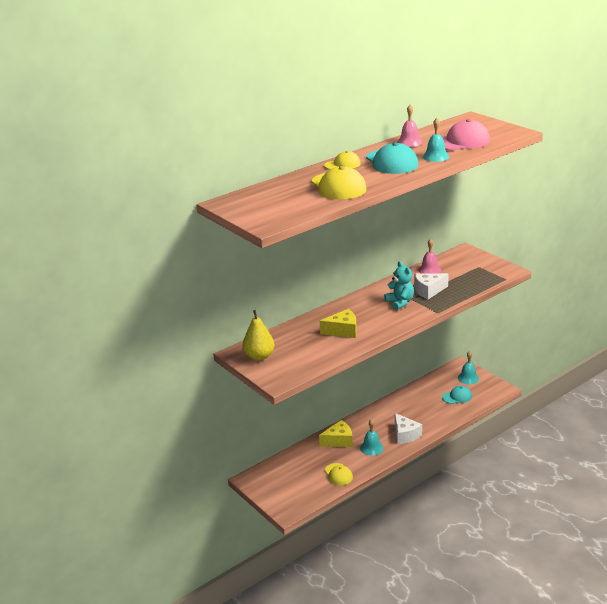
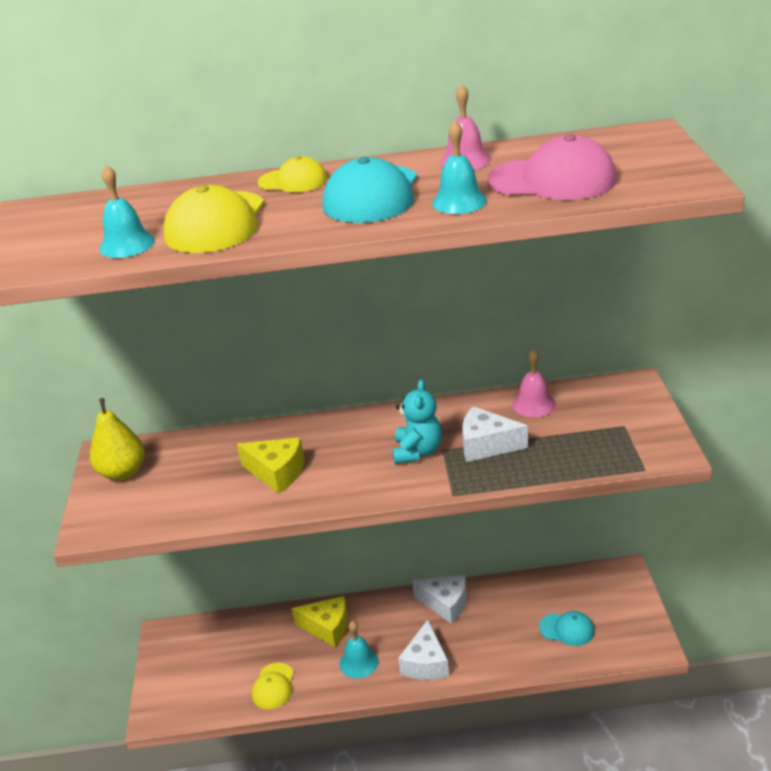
camera: 35 degrees right, 5 degrees up
turquoise bell [458,351,479,384] -> turquoise bell moved to [99,165,155,258]
none -> white cheese [412,575,467,624]

